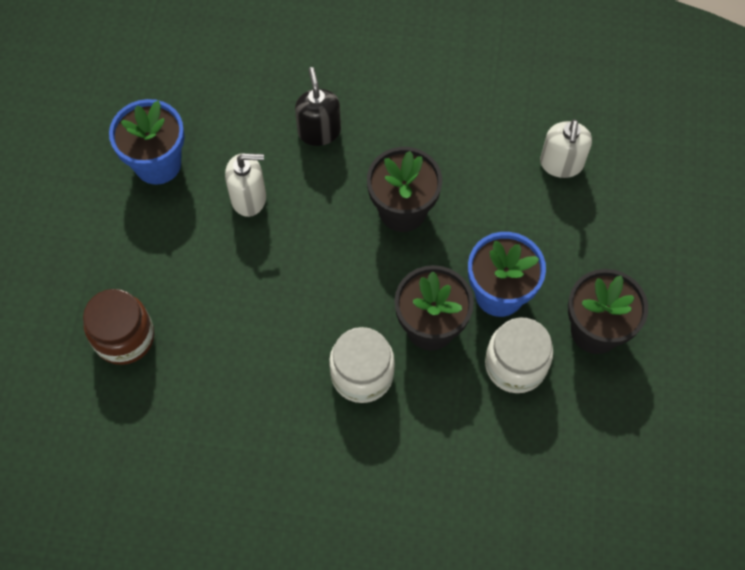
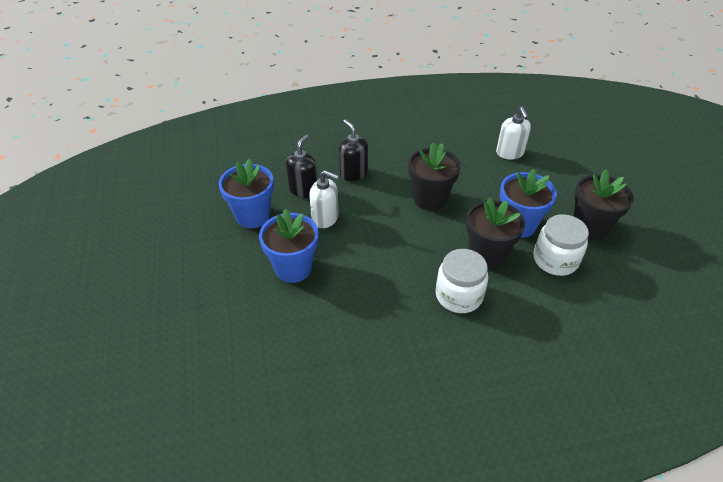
camera: 20 degrees left, 20 degrees down
brown jar [83,289,154,365] -> none
white soap dispenser [225,153,266,217] -> white soap dispenser turned 45 degrees clockwise [309,170,339,228]
none -> blue flower pot [259,209,319,283]
none -> black soap dispenser [286,134,318,198]

